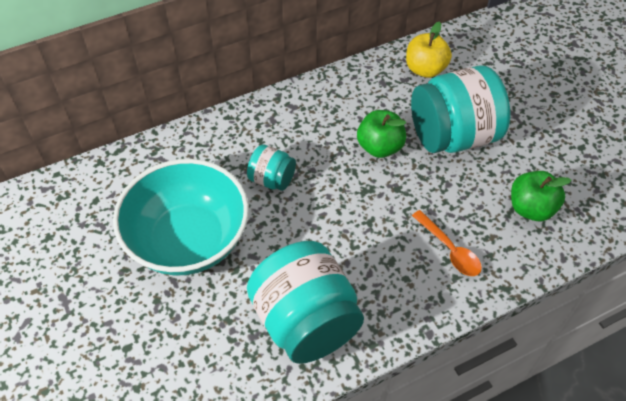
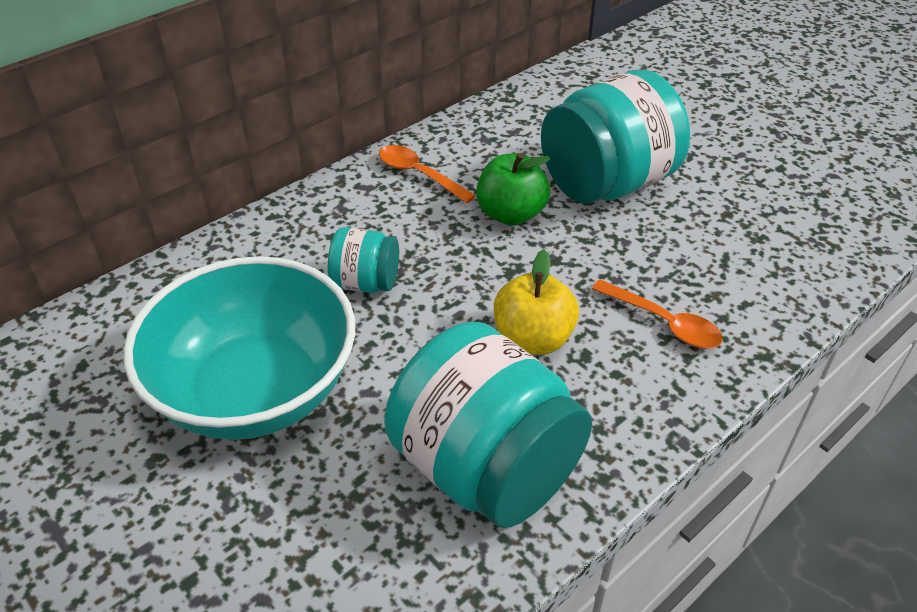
camera: 15 degrees left, 10 degrees down
yellow apple [406,21,452,78] -> yellow apple moved to [494,250,579,355]
green apple [511,171,572,221] -> none
none -> orange spoon [379,145,476,203]

